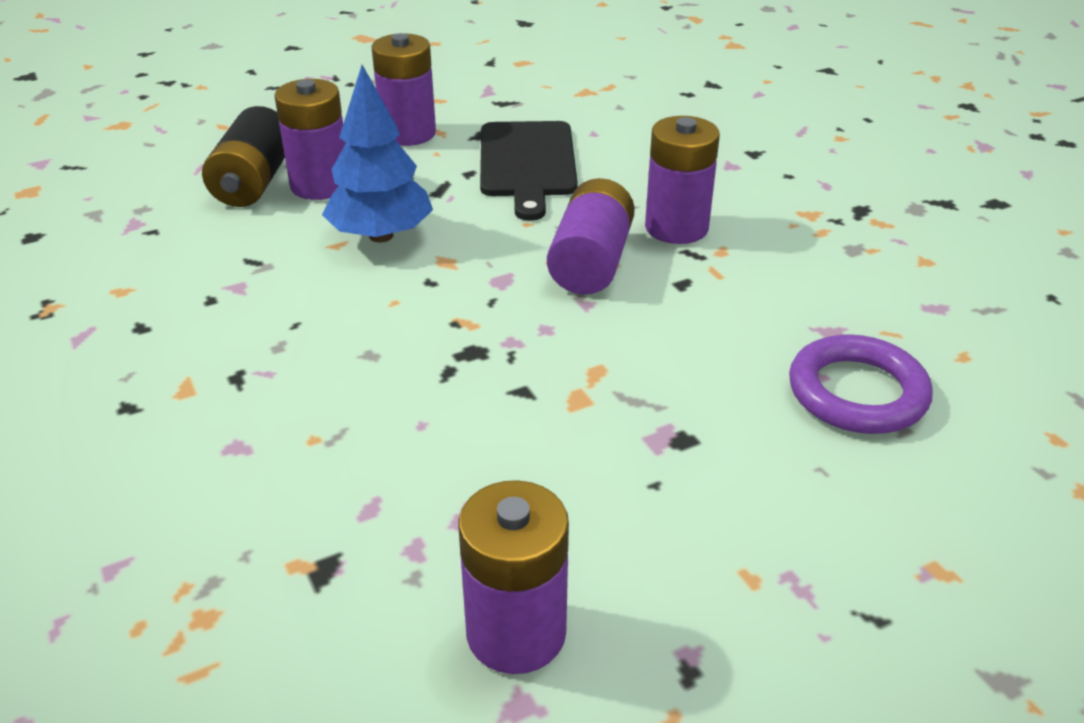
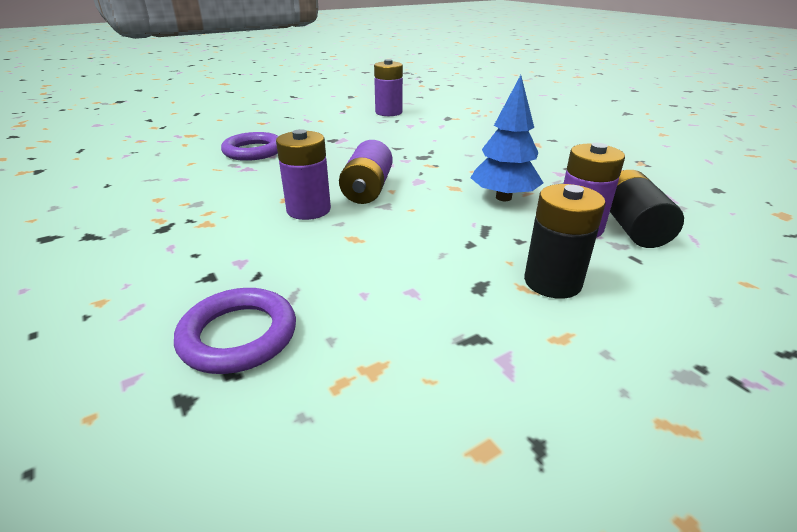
camera: 175 degrees right, 5 degrees down
purple battery [371,33,436,146] -> black battery [524,184,606,299]
black cutting board [480,121,578,221] -> none
none -> purple ring [174,288,296,374]

